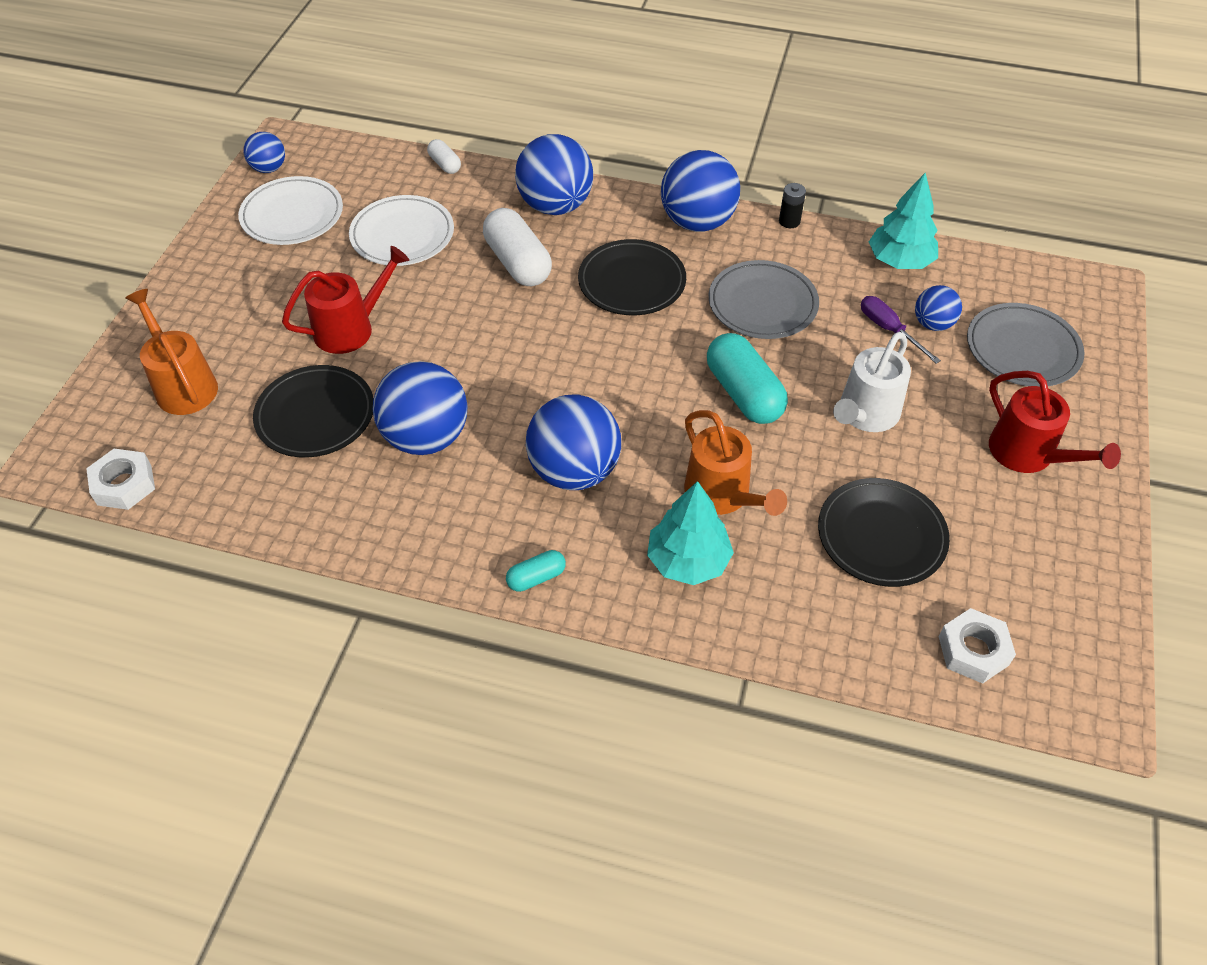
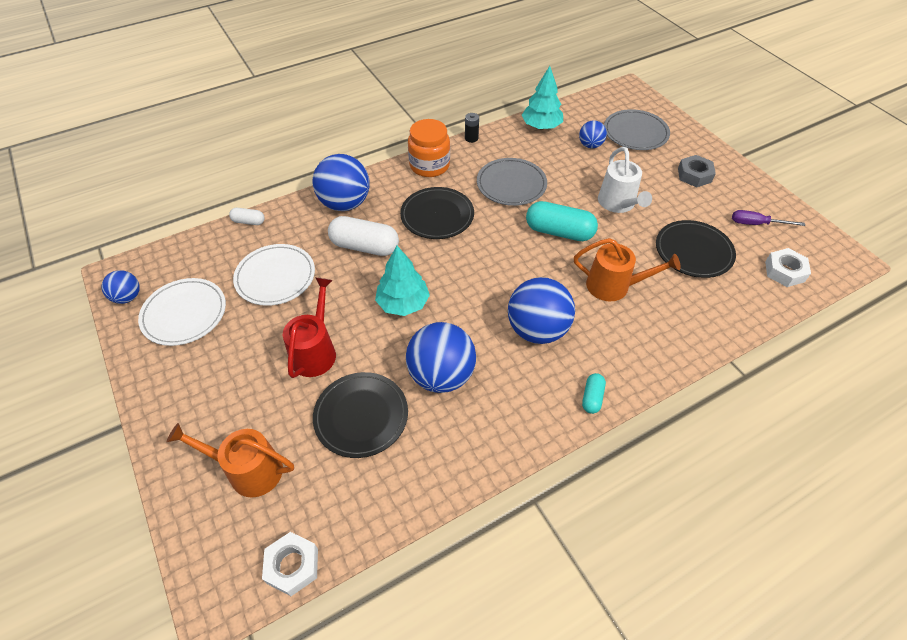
camera: 45 degrees left, 0 degrees up
turquoise tree [647,481,734,585] -> turquoise tree moved to [375,246,430,316]
blue ball [661,150,740,232] -> orange jar [408,119,450,177]
purple screwdriver [861,296,941,364] -> purple screwdriver moved to [732,210,805,226]
red watering can [989,371,1121,473] -> grey nut [678,155,716,187]

